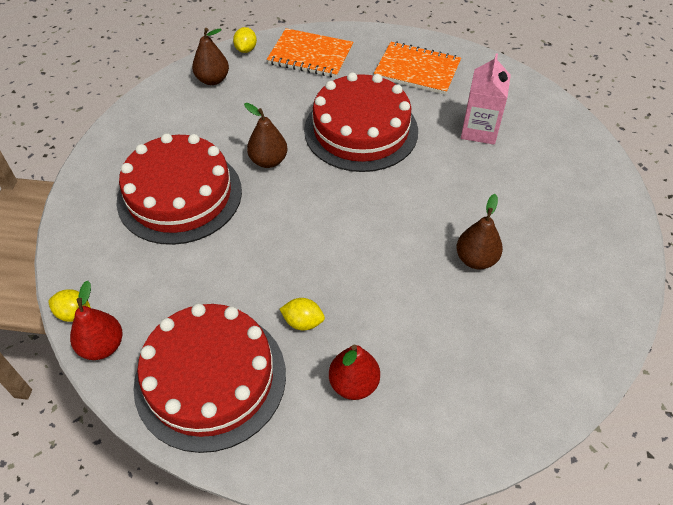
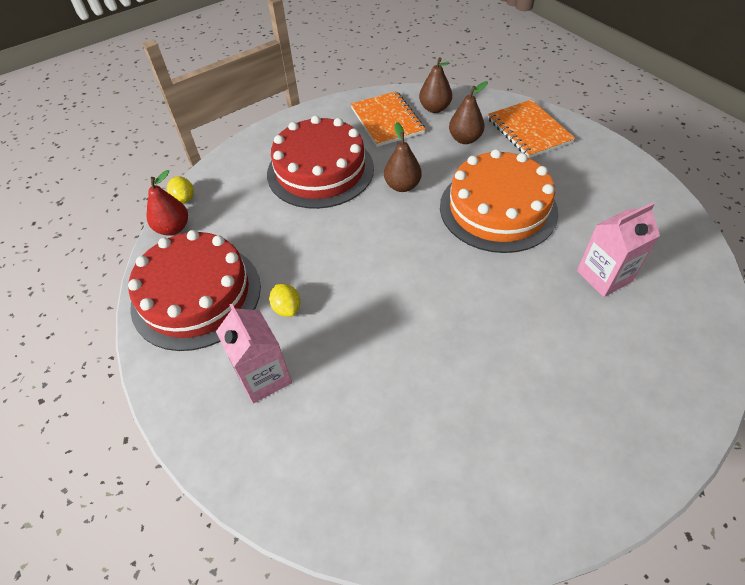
camera: 50 degrees right, 0 degrees up
yellow lemon [233,27,257,53] -> none
red cake [304,72,418,172] -> orange cake [440,149,558,253]
red pear [329,344,380,400] -> pink carton [216,304,292,403]
orange notebook [374,41,461,95] -> orange notebook moved to [351,91,425,147]
brown pear [456,194,503,269] -> brown pear moved to [449,81,488,144]

